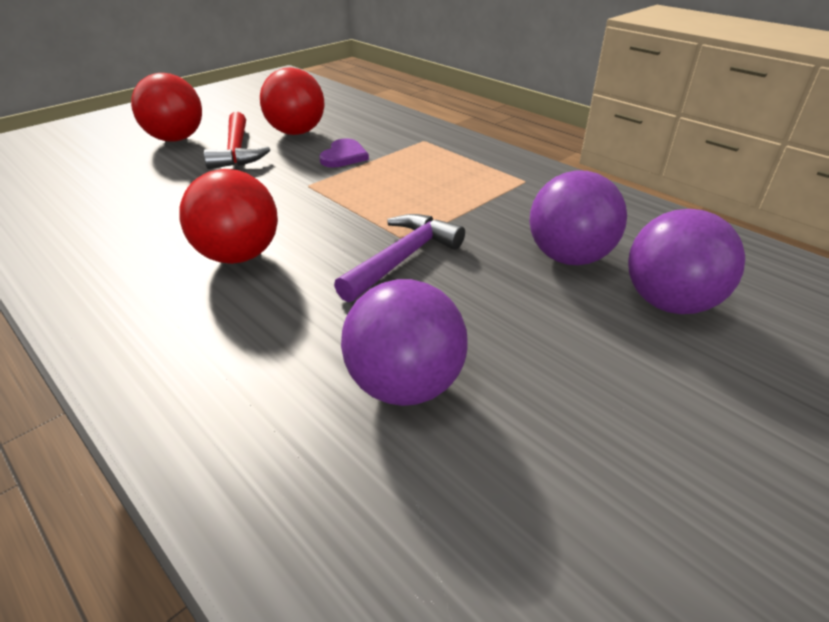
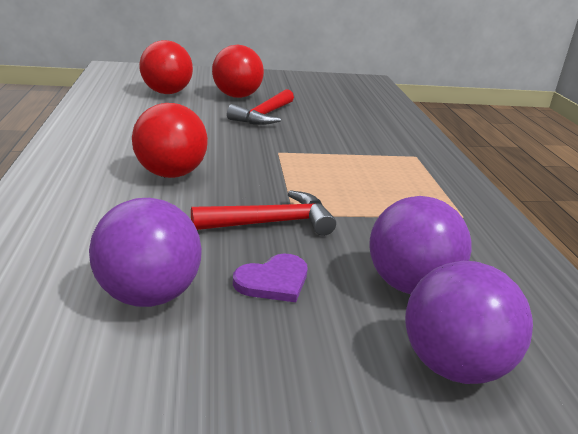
camera: 35 degrees right, 10 degrees down
red ball [260,67,324,135] -> red ball moved to [139,40,193,94]
purple heart [319,138,369,168] -> purple heart moved to [233,254,307,302]
purple hammer [334,214,465,302] -> red hammer [191,190,336,236]

